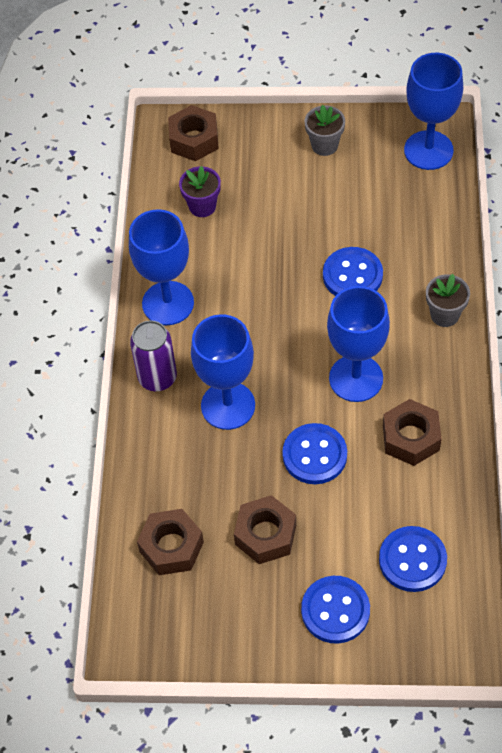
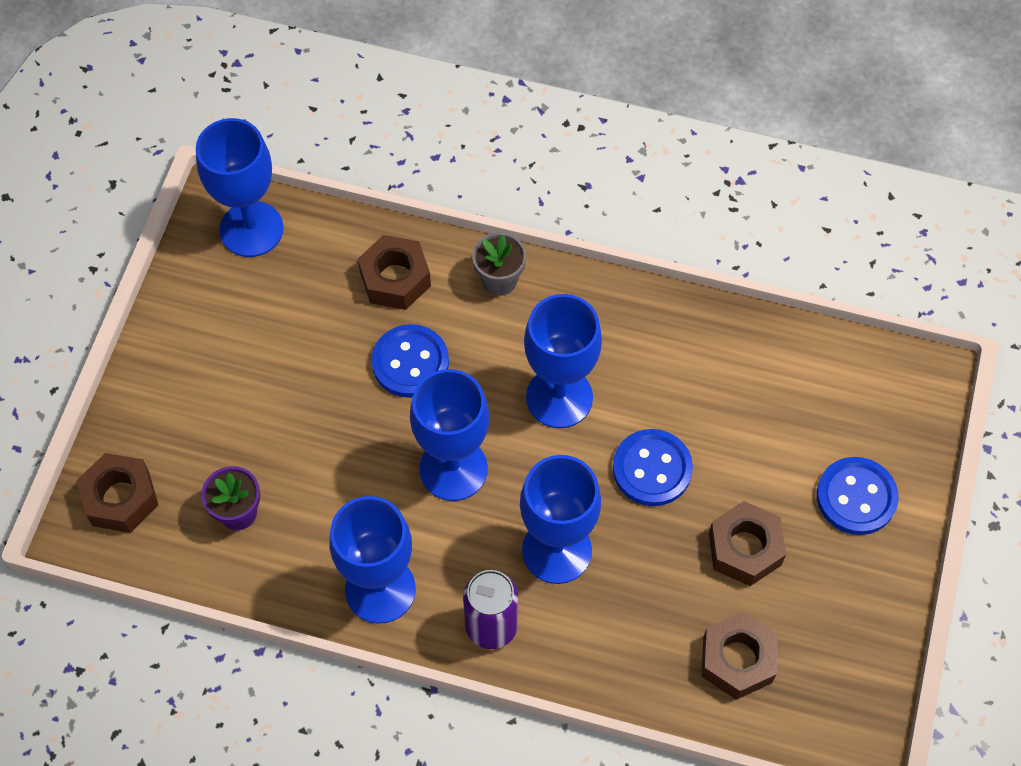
camera: 80 degrees left, 5 degrees up
grey flower pot [305,105,345,156] -> none
blue button [379,526,447,592] -> none
brown nut [383,399,442,466] -> brown nut moved to [358,235,431,310]
none -> blue goblet [410,369,489,501]

